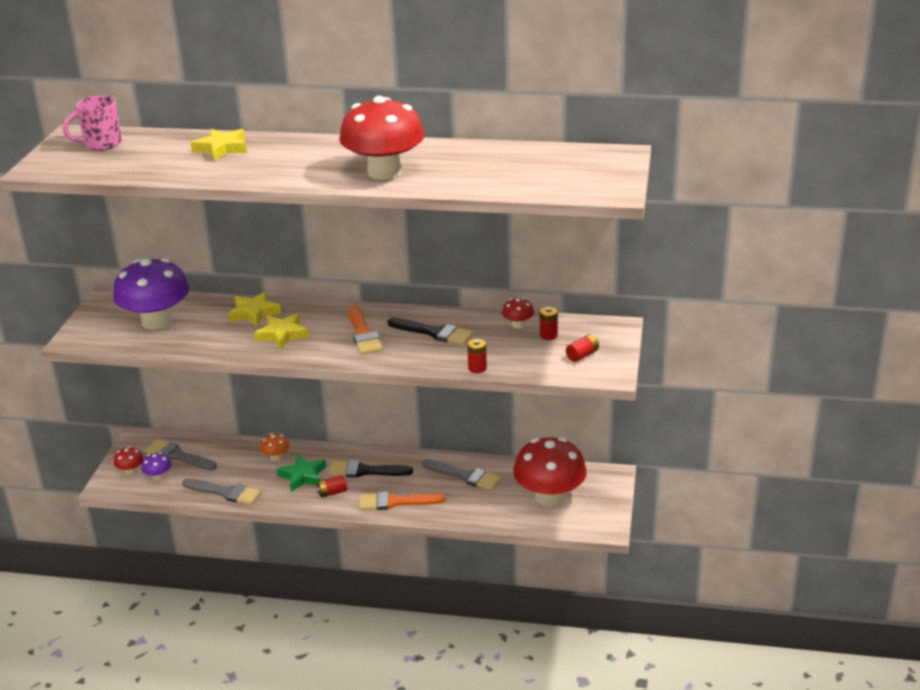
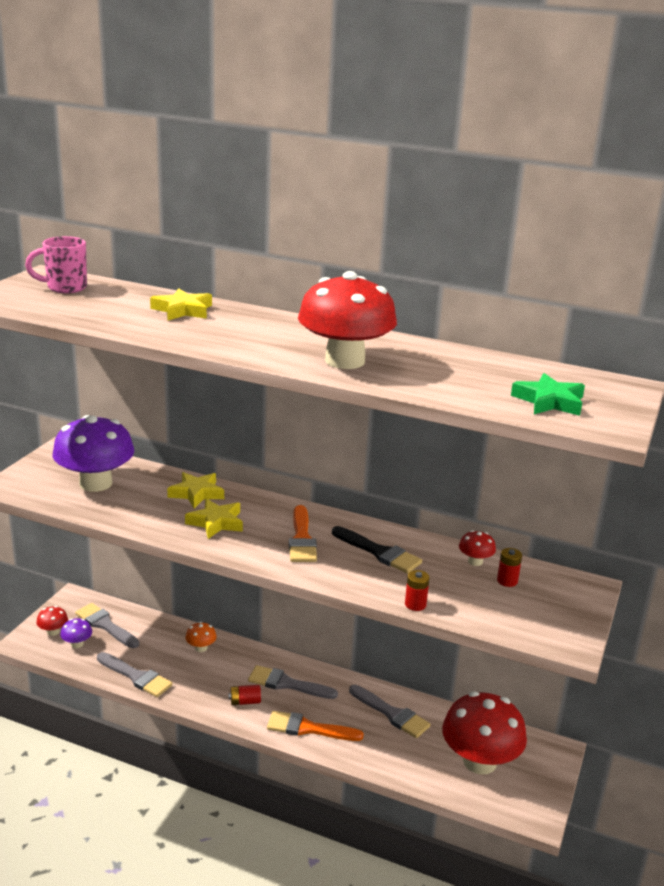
camera: 10 degrees right, 5 degrees down
green star [277,454,326,492] -> green star moved to [511,373,585,416]
black brush [329,460,413,478] -> grey brush [248,665,338,699]
red battery [566,334,599,362] -> none

